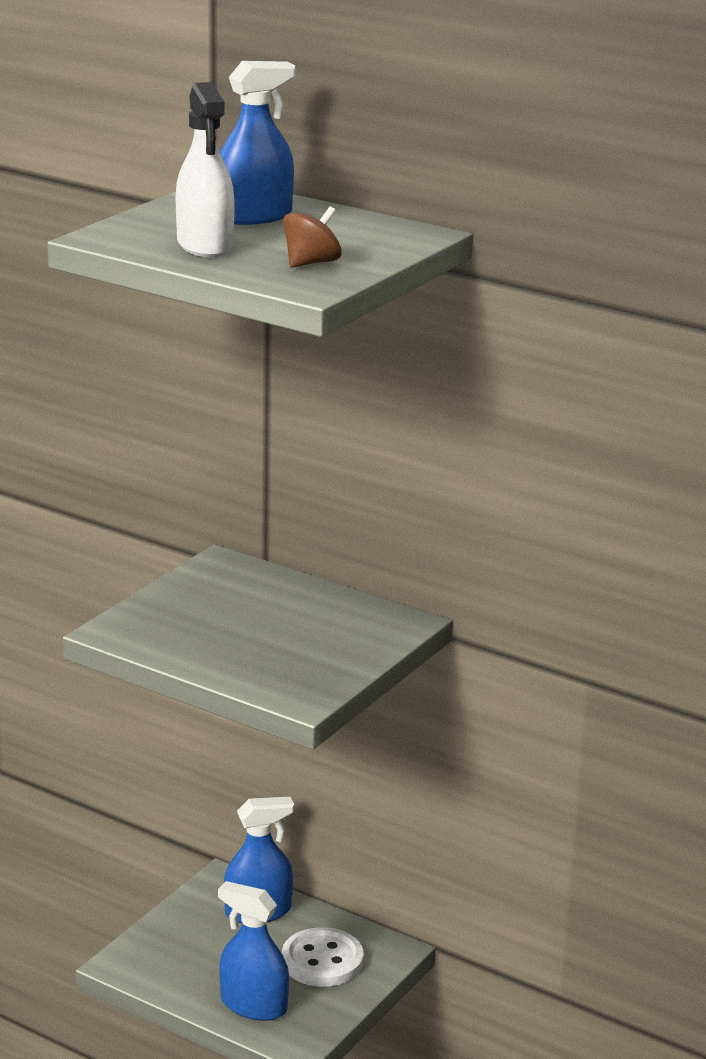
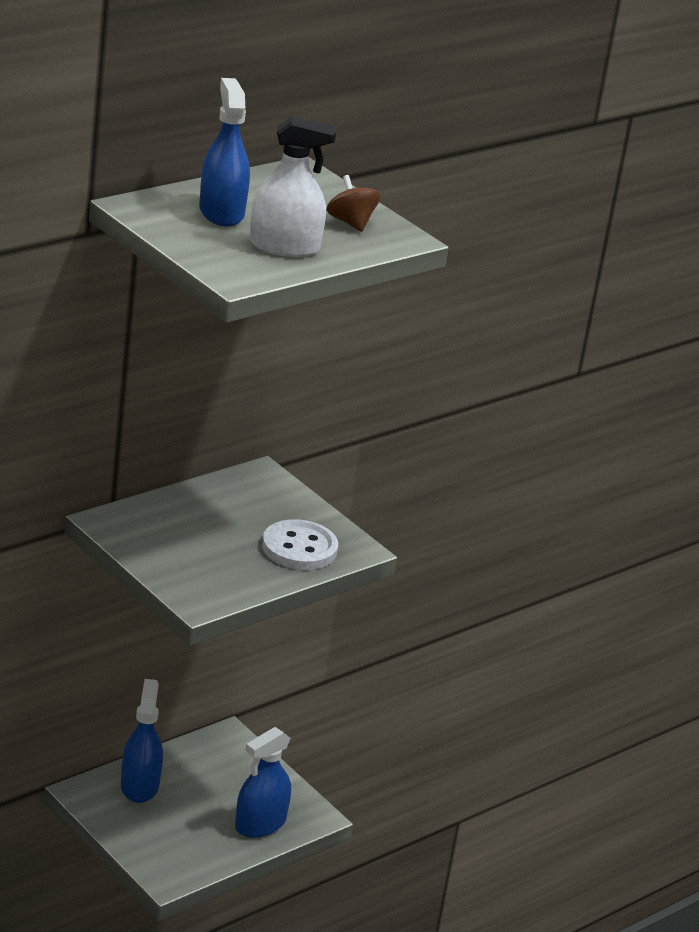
camera: 75 degrees left, 5 degrees up
white button [282,927,364,987] -> white button moved to [262,519,338,570]

